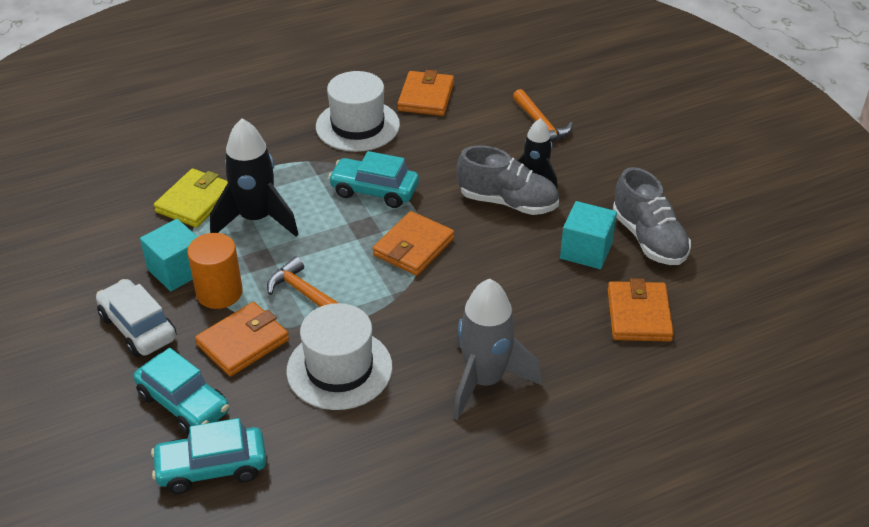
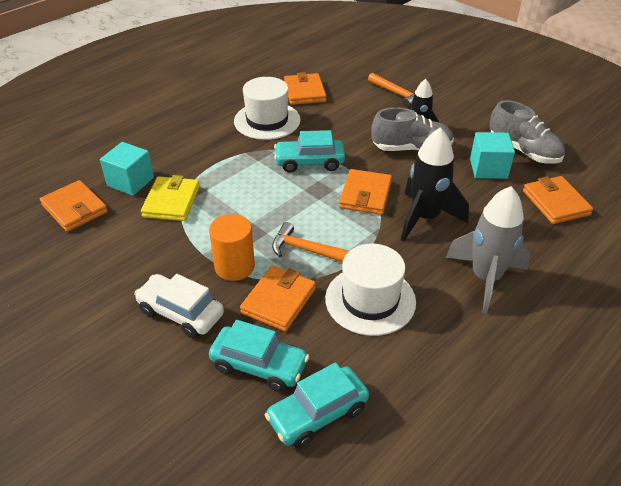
camera: 20 degrees left, 0 degrees up
turquoise cube [140,219,198,291] -> turquoise cube moved to [100,142,154,196]
black rocket [210,118,298,237] -> black rocket moved to [401,127,469,242]
none -> orange wallet [40,180,108,232]

